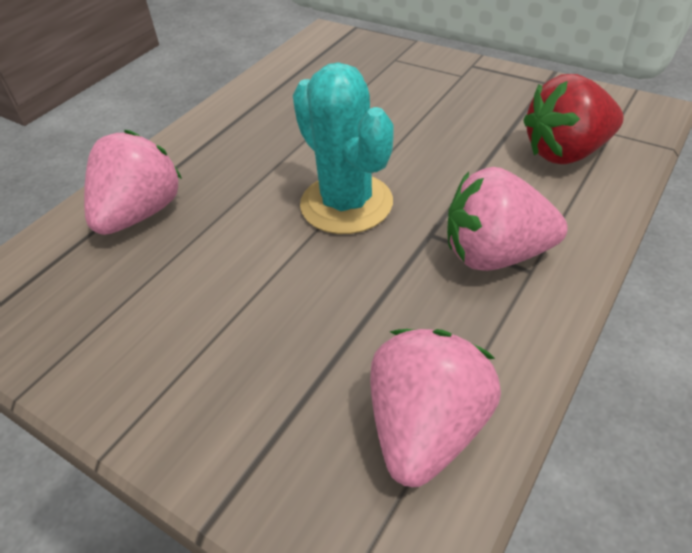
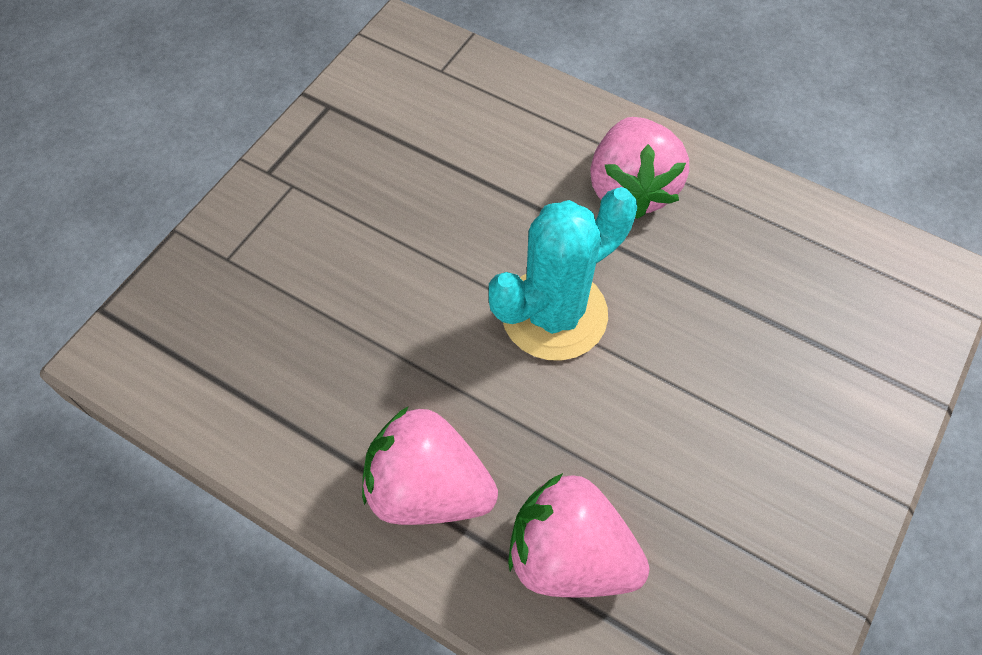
camera: 95 degrees left, 15 degrees up
pink strawberry [370,329,501,487] -> pink strawberry moved to [362,406,498,525]
red strawberry [523,74,624,164] -> none

